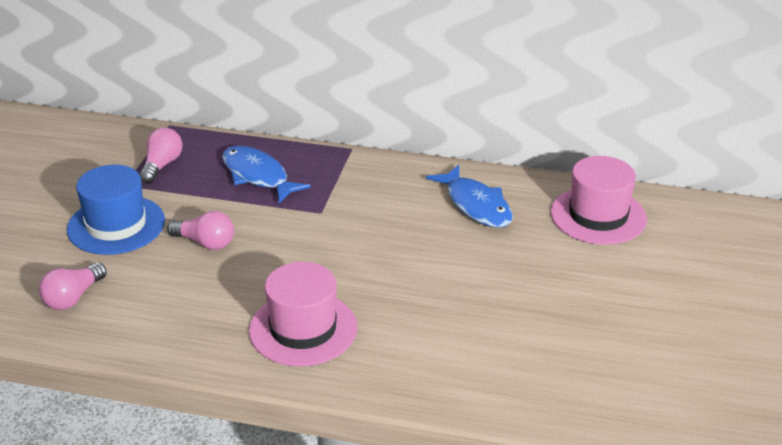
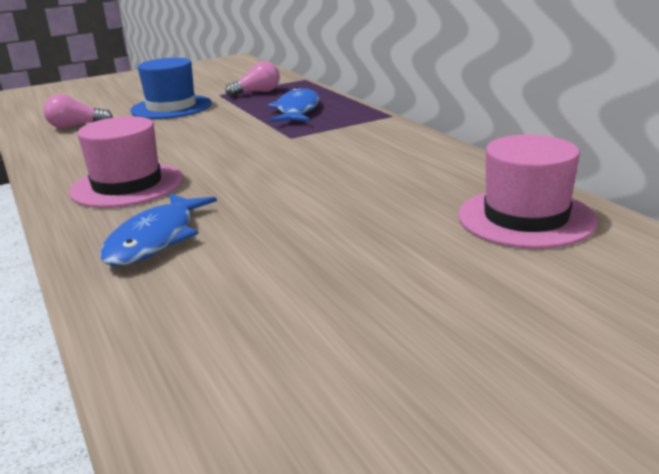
camera: 50 degrees right, 10 degrees down
pink light bulb [167,211,234,250] -> none
blue fish [426,165,513,228] -> blue fish moved to [99,194,217,266]

